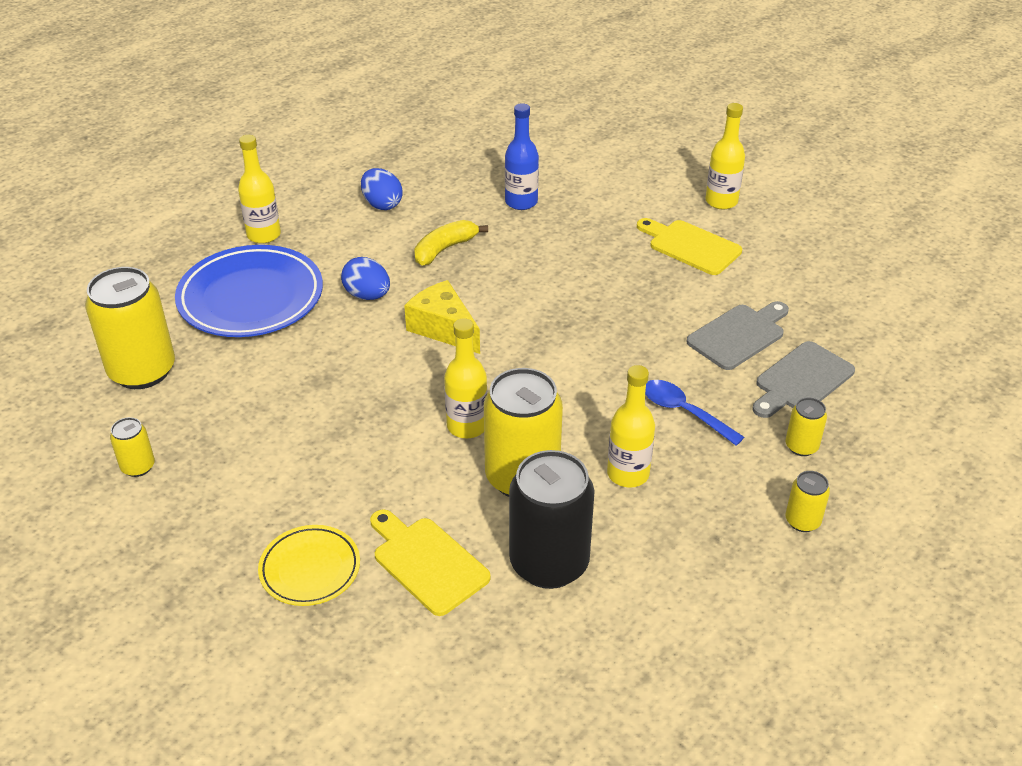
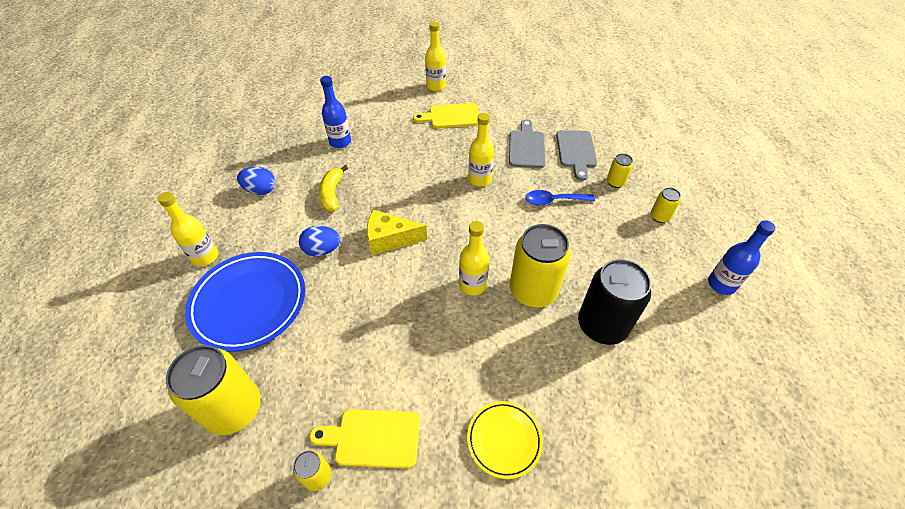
camera: 45 degrees left, 10 degrees up
yellow cutting board [370,509,491,616] -> yellow cutting board moved to [309,409,420,469]
yellow bottle [607,365,655,488] -> yellow bottle moved to [468,113,494,186]
none -> blue bottle [708,220,776,295]

